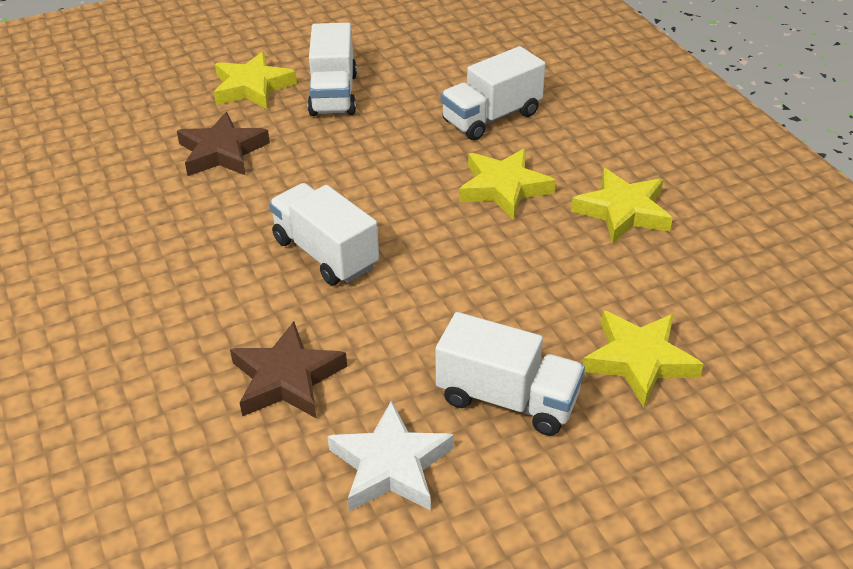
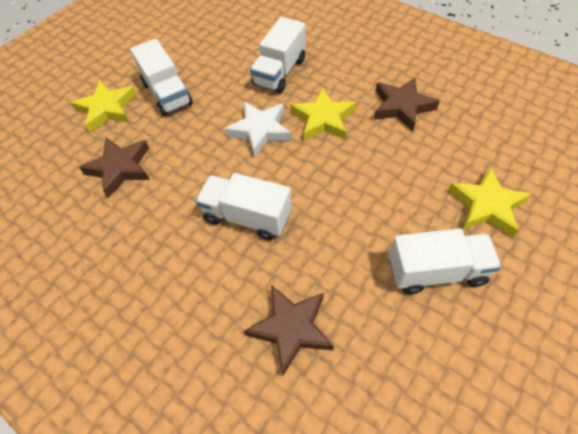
camera: 25 degrees left, 15 degrees up
white star [327,400,454,512] -> white star moved to [224,102,292,157]
yellow star [571,168,673,244] -> brown star [374,77,440,131]

